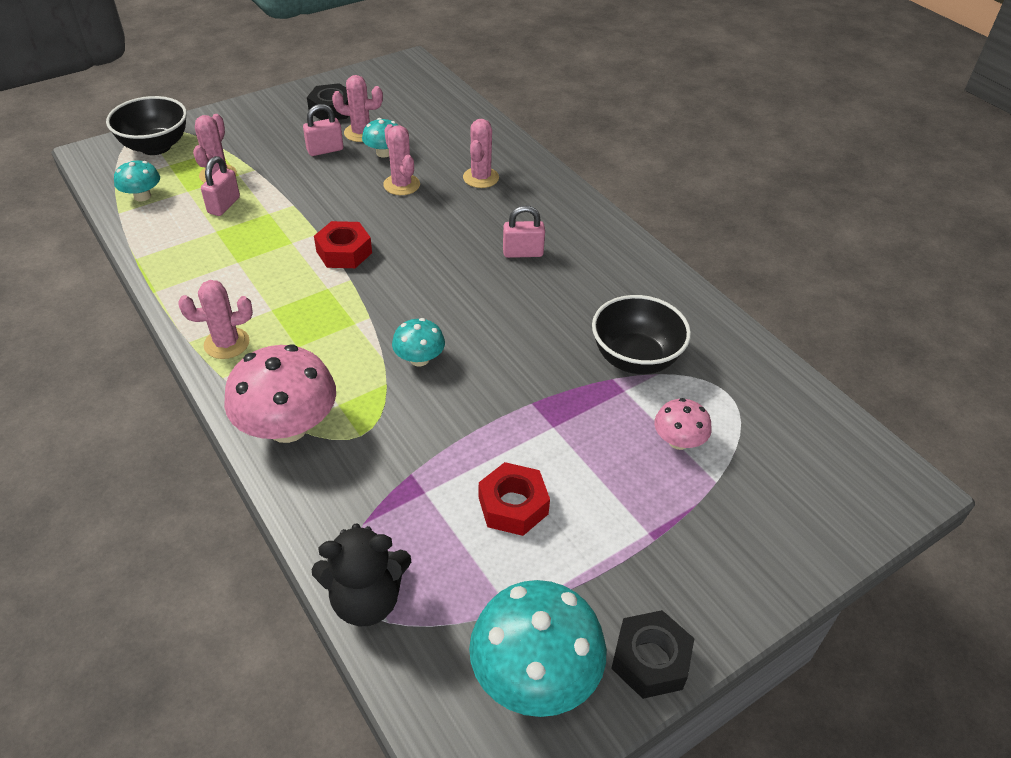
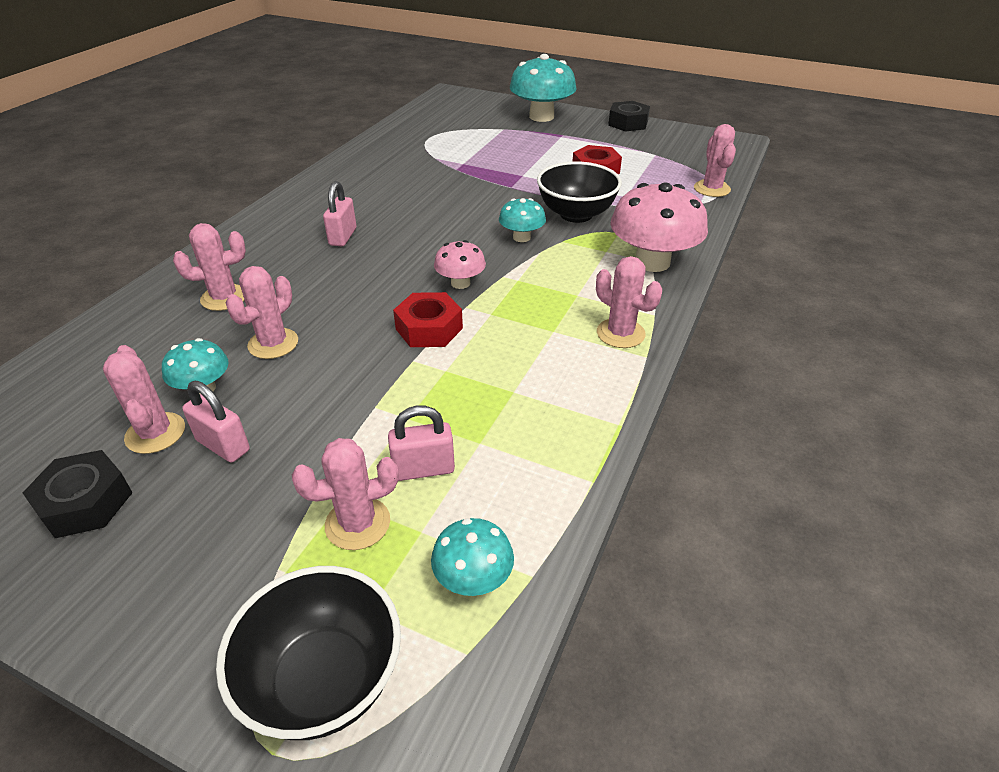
camera: 120 degrees left, 5 degrees down
black teddy bear [311,524,411,626] -> pink cactus [694,124,736,197]
turquoise mushroom [469,580,607,717] -> turquoise mushroom moved to [510,54,577,122]
pink padlock [503,205,545,258] -> pink padlock turned 45 degrees clockwise [323,181,357,246]
black bowl [592,295,691,374] -> black bowl moved to [537,161,622,223]
pink mushroom [654,398,712,450] -> pink mushroom moved to [434,240,486,289]

